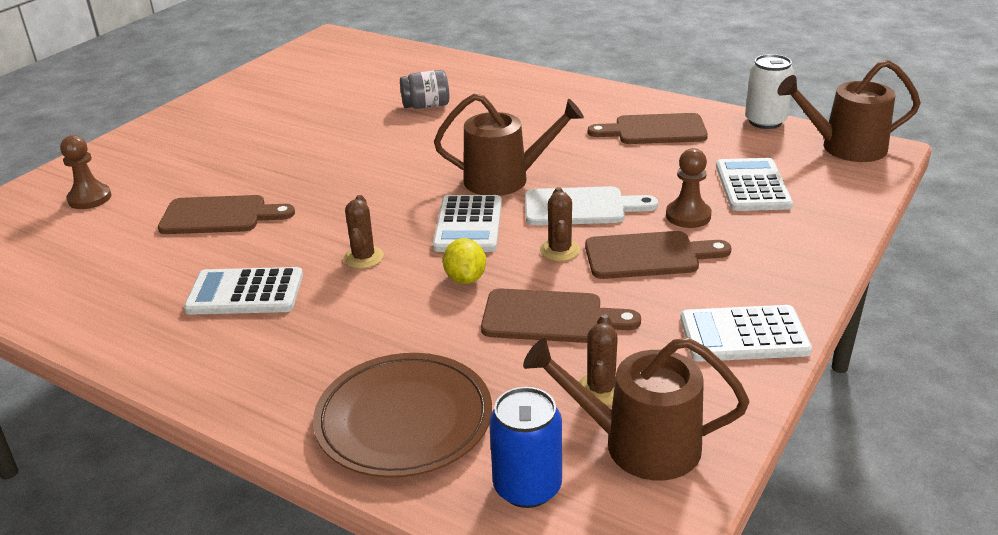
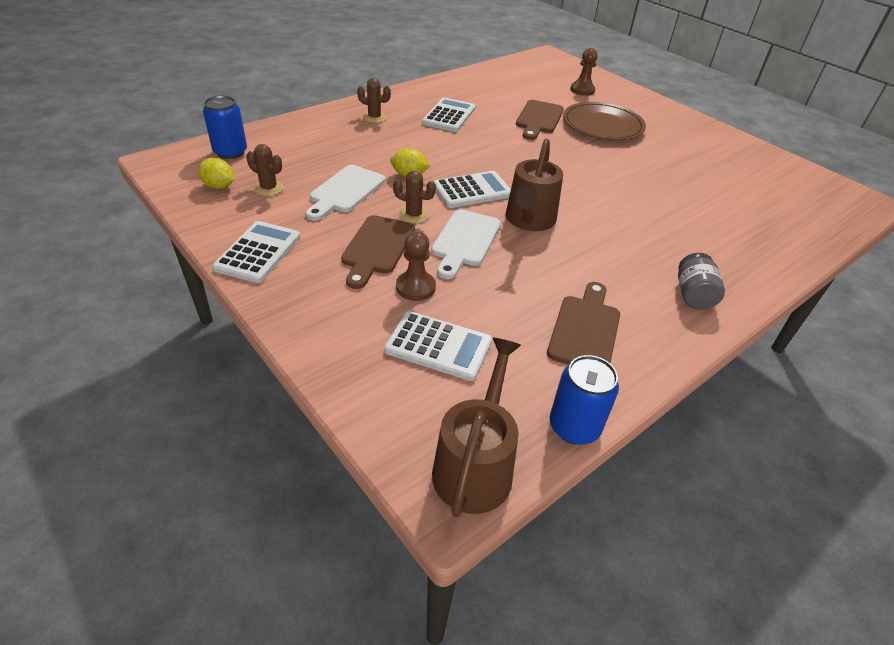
camera: 105 degrees right, 10 degrees up
brown plate [313,353,492,478] -> brown plate moved to [563,102,646,141]
brown cactus [344,195,384,269] -> brown cactus moved to [357,78,391,123]
grey jar [400,70,449,109] -> grey jar moved to [678,253,725,309]
white calculator [433,195,502,252] -> white calculator turned 135 degrees clockwise [434,171,511,208]
brown cutting board [481,288,641,343] -> white cutting board [306,165,385,221]
brown watering can [523,337,749,481] -> yellow lemon [198,158,234,189]
white can [745,54,794,129] -> blue can [550,355,619,445]

